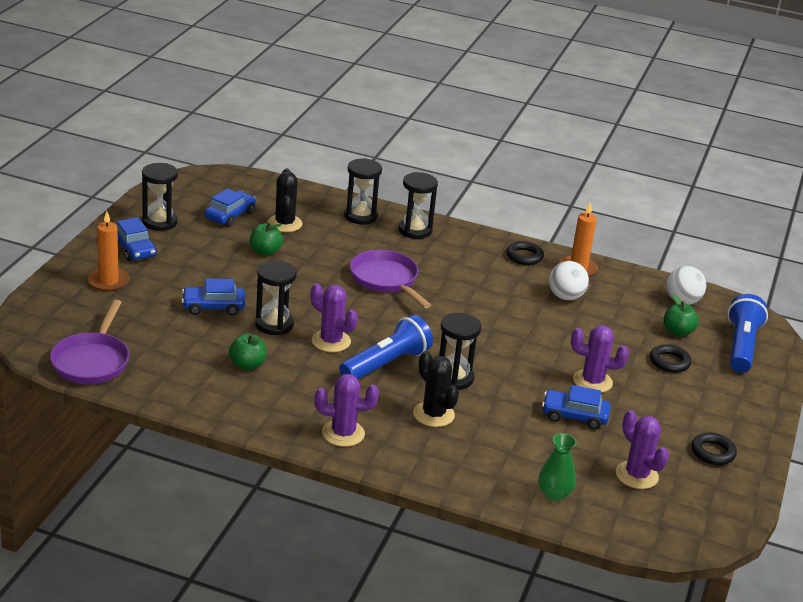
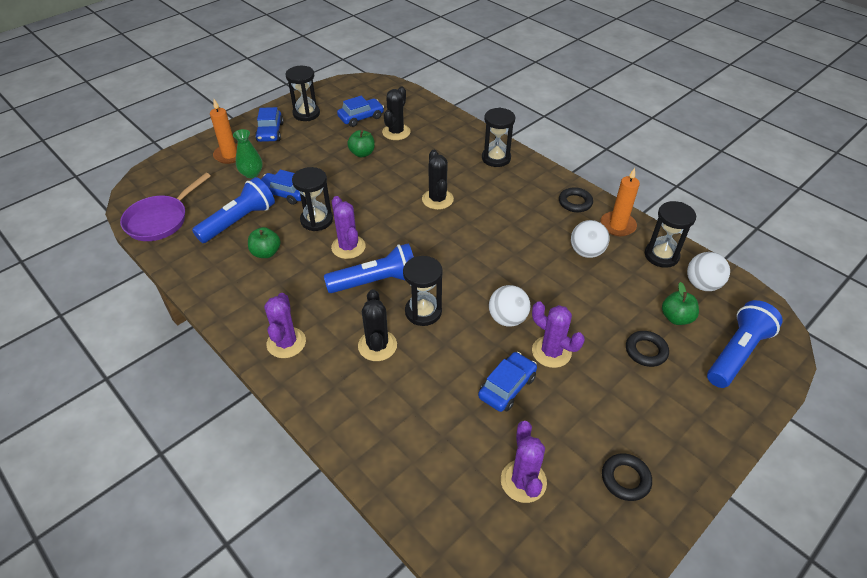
camera: 30 degrees right, 15 degrees up
purple cactus [314,374,379,447] -> purple cactus turned 60 degrees clockwise [264,293,306,358]
black hourglass [344,158,382,224] -> black hourglass moved to [645,201,696,268]
purple pan [350,250,431,308] -> black cactus [422,150,454,210]
green vase [538,433,576,501] -> green vase moved to [233,129,263,178]
blue car [542,385,611,430] -> blue car turned 90 degrees clockwise [478,352,537,412]
none -> blue flashlight [192,177,275,243]
none -> white ball [489,285,531,327]

